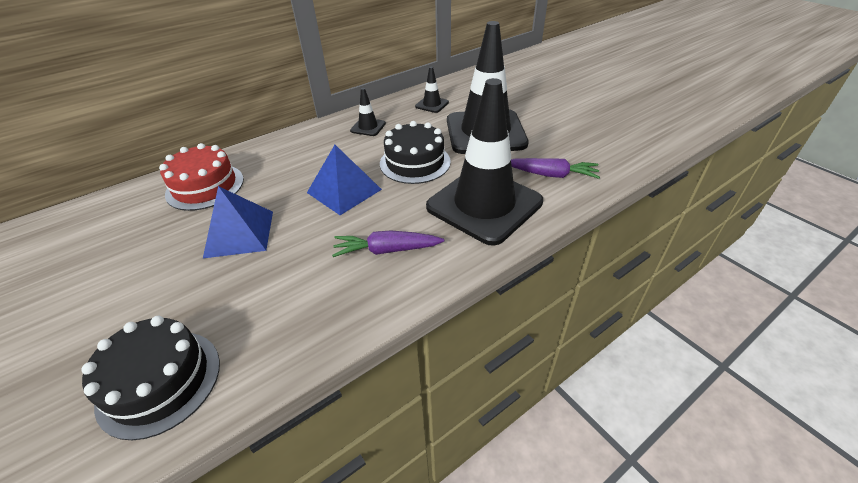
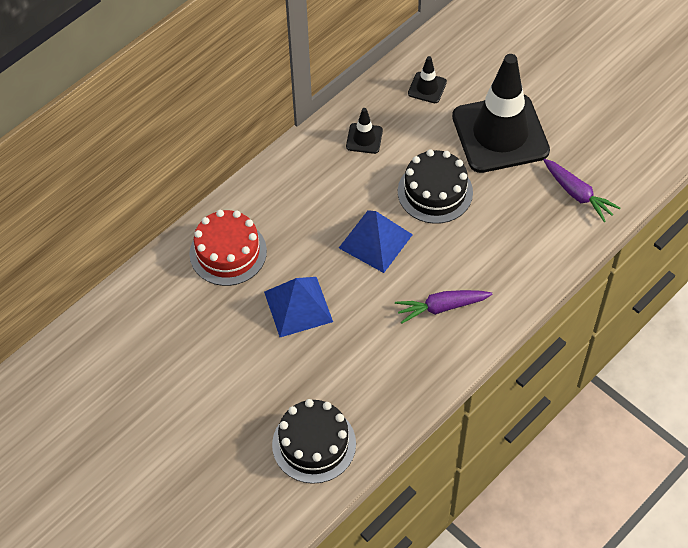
camera: 10 degrees left, 15 degrees up
black traffic cone [426,78,543,246] -> none
purple carrot [511,158,600,179] -> purple carrot turned 45 degrees clockwise [543,159,620,222]

